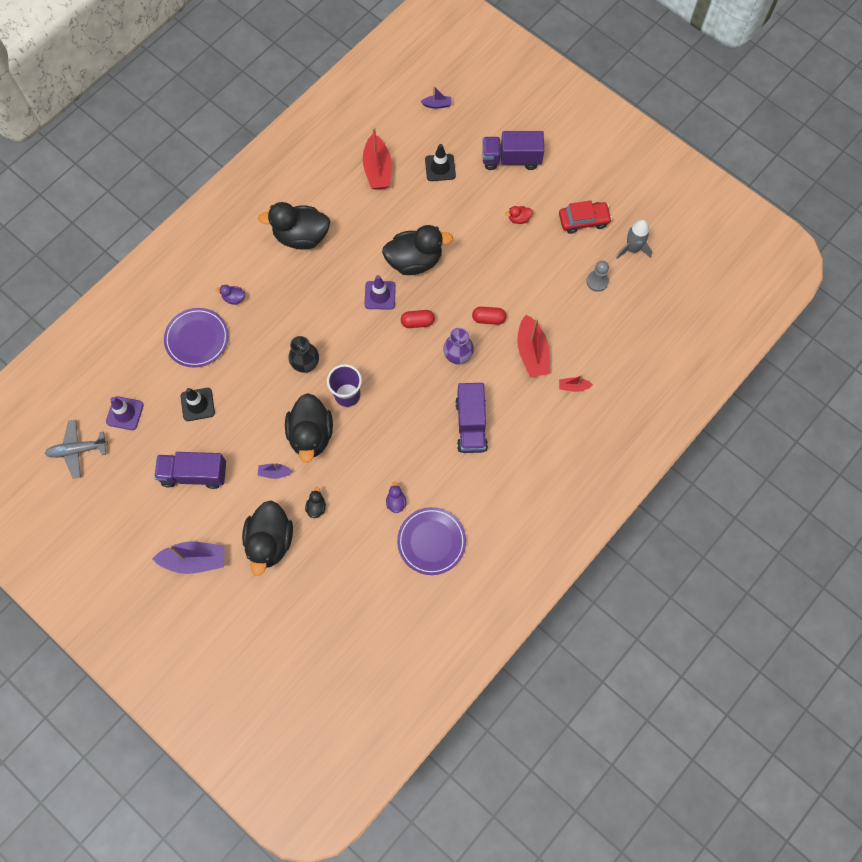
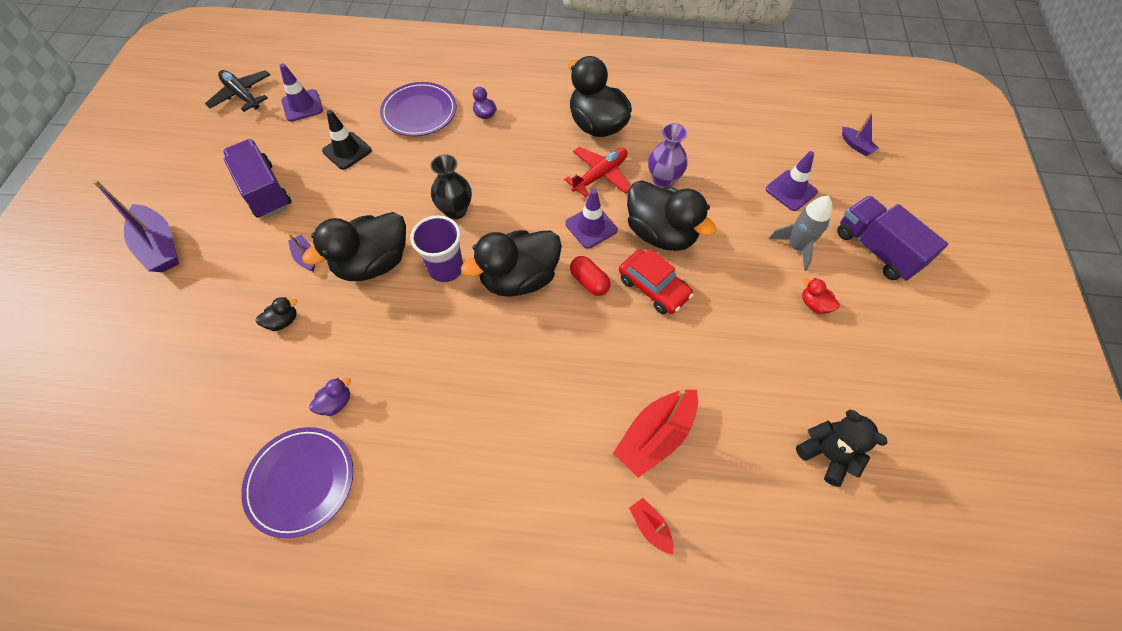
camera: 55 degrees right, 10 degrees down
grey plane [44,420,108,479] -> black plane [205,70,270,112]
black duck [242,501,293,576] -> black duck moved to [461,230,562,297]
red boat [363,127,392,190] -> none
black traffic cone [425,144,456,181] -> purple traffic cone [766,151,818,211]
purple vase [443,328,474,365] -> purple vase moved to [648,123,688,188]
purple truck [455,383,488,453] -> none
red capsule [472,307,506,325] -> none
red car [559,200,612,234] -> red car moved to [619,249,694,314]
grey pawn [586,261,609,292] -> black teddy bear [796,410,888,487]
grey rocket [616,220,652,259] -> grey rocket moved to [769,196,832,271]
none -> red plane [564,147,631,197]

